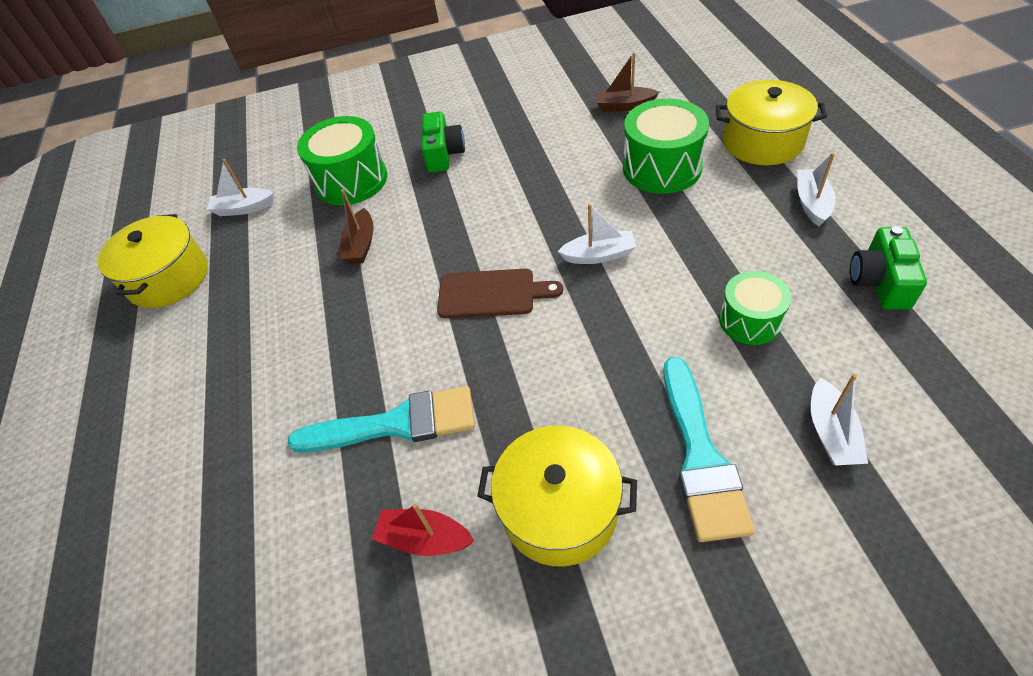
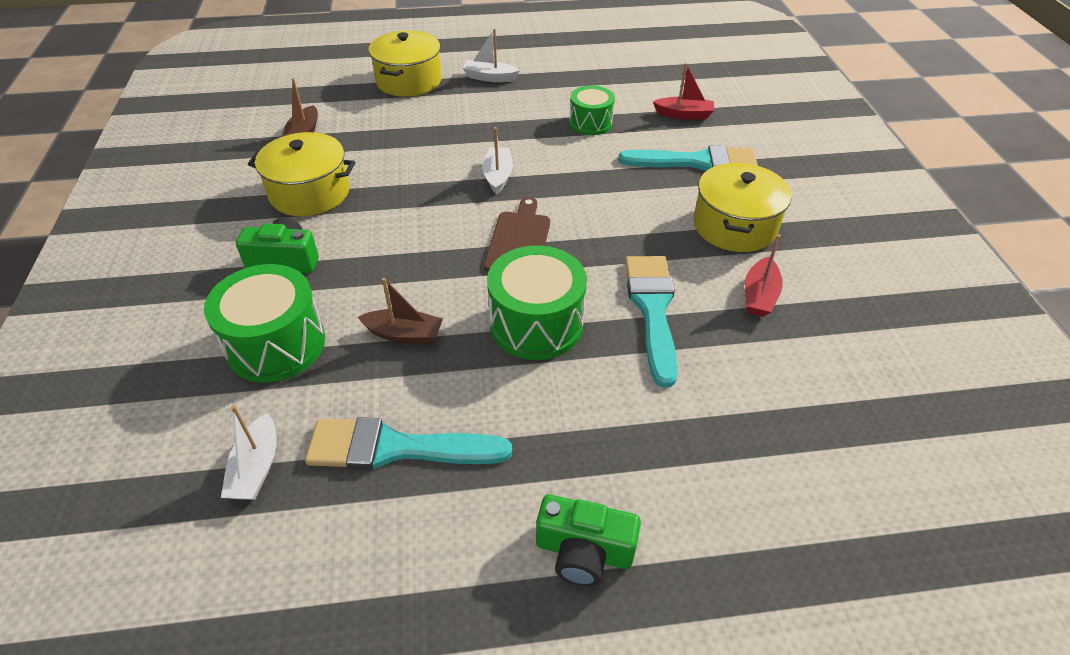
camera: 90 degrees left, 5 degrees down
yellow pot [97,214,208,308] -> yellow pot moved to [248,132,355,216]
green drum [623,99,709,194] -> green drum moved to [487,245,587,360]
white boat [811,374,868,465] -> red boat [653,63,714,119]
green camera [850,226,927,310] -> green camera moved to [536,494,641,586]
none -> turquoise brush [305,417,512,470]

